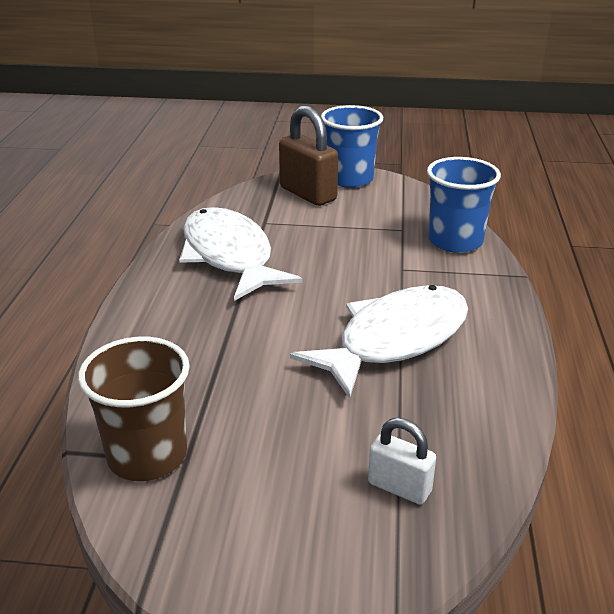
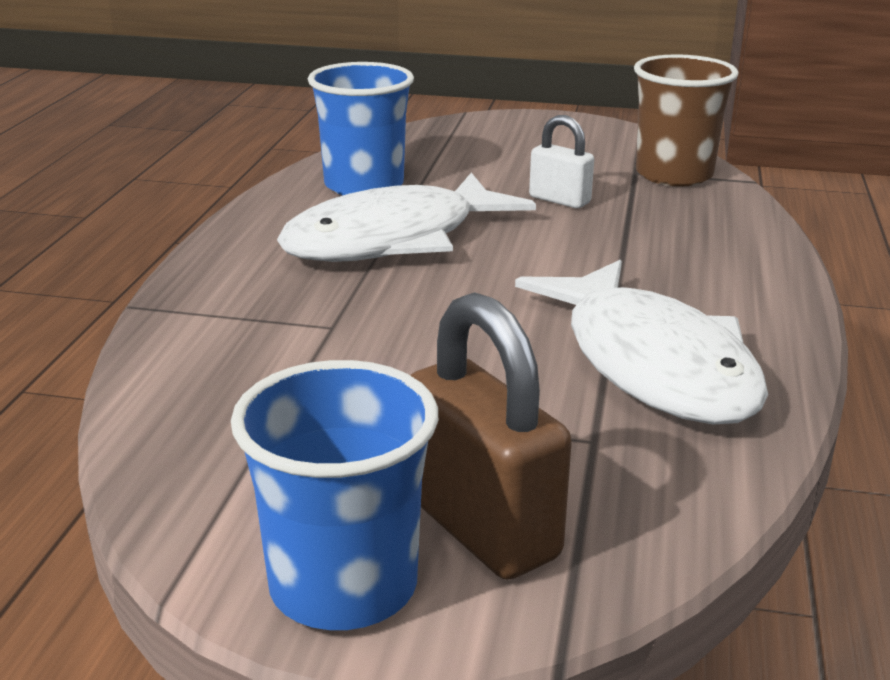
camera: 175 degrees left, 5 degrees down
white padlock [368,418,436,505] -> white padlock moved to [529,115,594,208]
blue cup [427,157,501,253] -> blue cup moved to [308,62,414,195]

